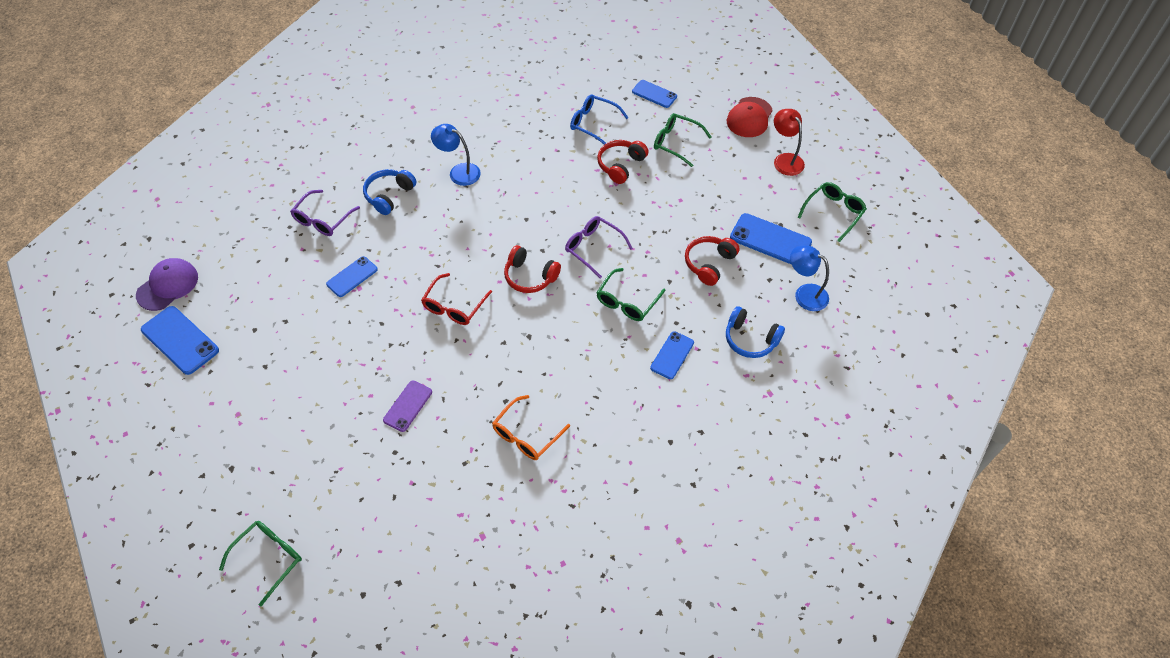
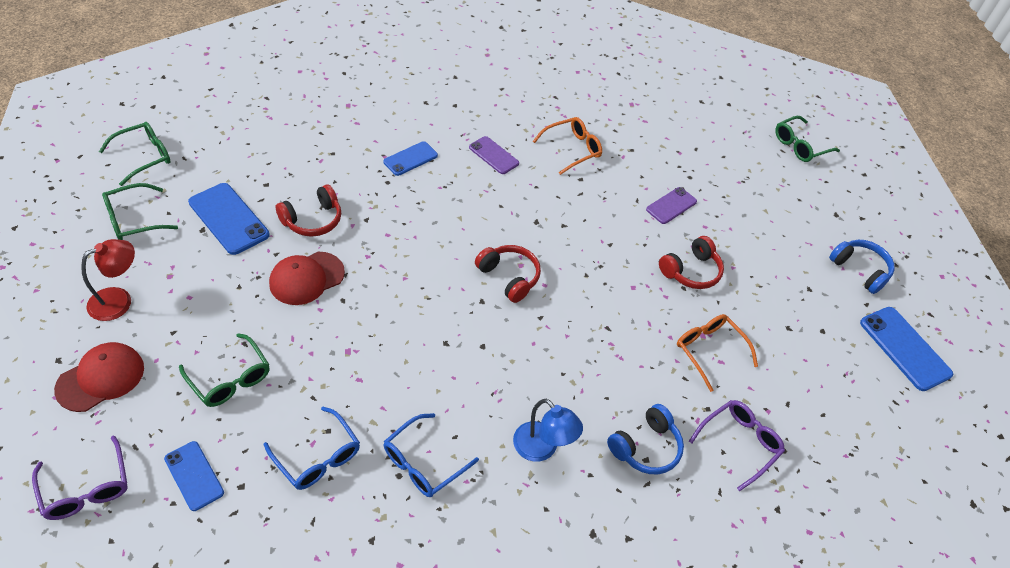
camera: 165 degrees left, 5 degrees down
purple cap [136,258,198,311] -> none
blue phone [326,256,378,297] -> orange glasses [677,314,758,392]
red glasses [421,273,492,325] -> none
purple glasses [565,216,633,279] -> purple glasses moved to [32,435,128,520]
green glasses [596,268,665,321] -> green glasses moved to [99,122,170,186]
red headphones [597,140,649,184] -> red headphones moved to [659,236,724,289]
blue headphones [726,306,785,358] -> blue headphones moved to [829,240,895,294]
red lamp [774,109,805,176] -> red lamp turned 120 degrees counterclockwise [81,239,135,321]
blue lamp [790,246,829,311] -> none
none -> red cap [269,252,345,305]
none -> blue glasses [384,413,479,497]
none -> purple phone [469,136,519,174]

